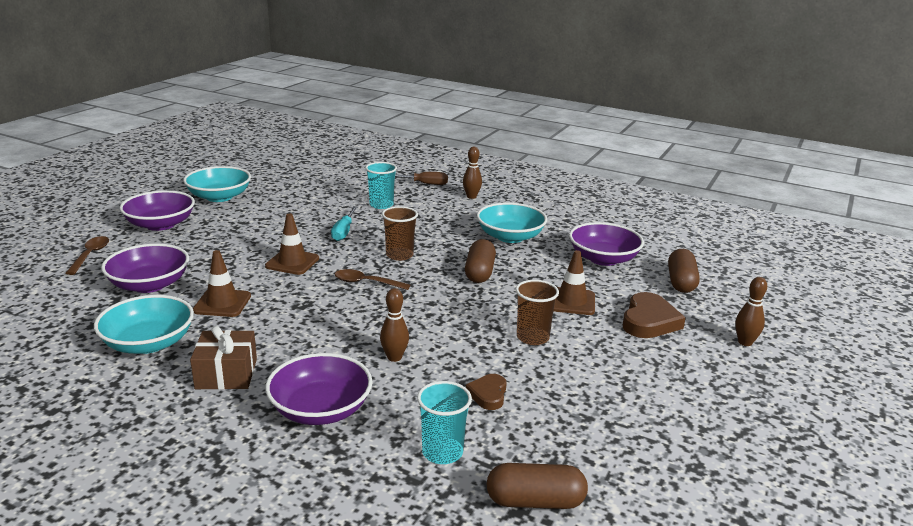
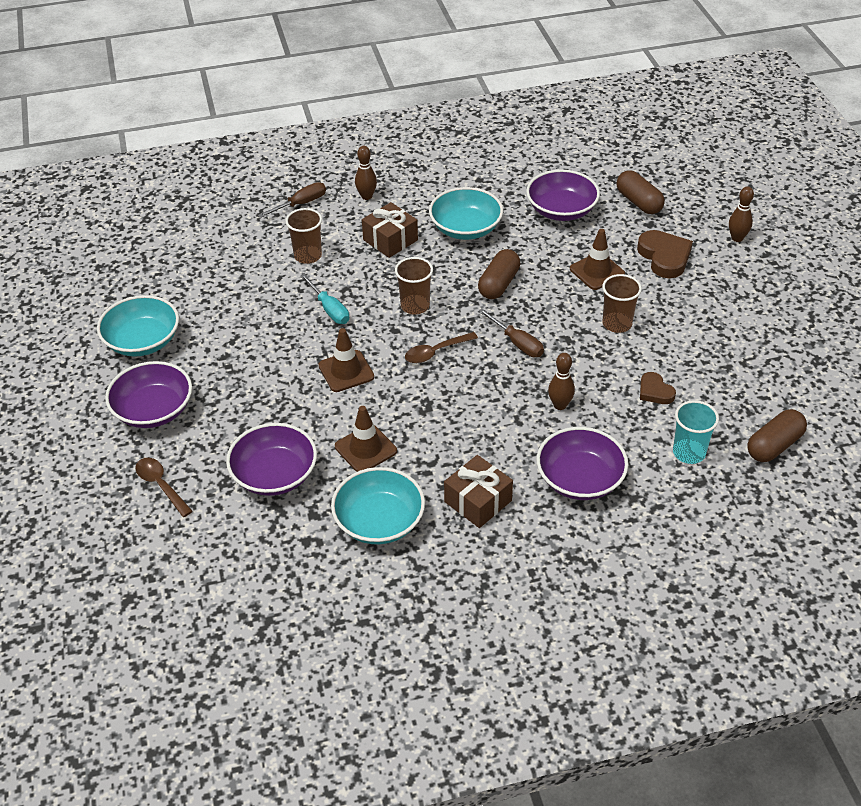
camera: 40 degrees left, 20 degrees up
turquoise cup [365,162,397,209] -> brown cup [286,208,322,264]
brown capsule [465,239,496,283] -> brown capsule turned 60 degrees clockwise [478,249,520,299]
none -> brown gift [362,202,418,258]
none -> brown screwdriver [478,309,544,357]

